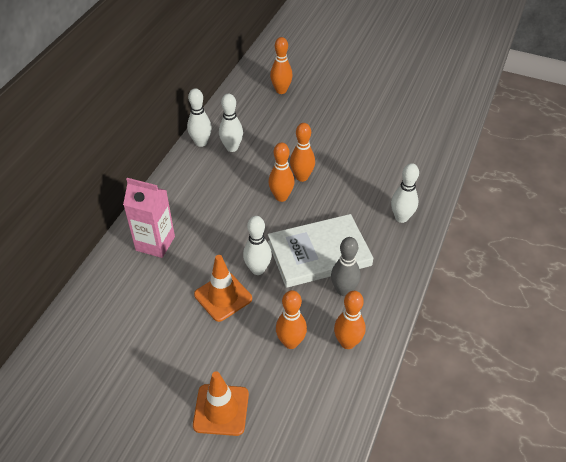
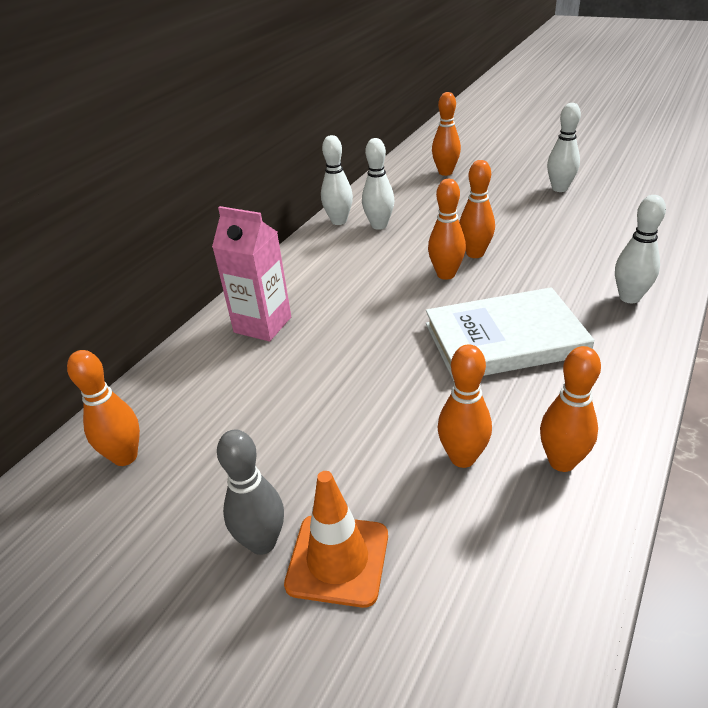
camera: 10 degrees right, 10 degrees down
orange traffic cone [194,255,252,322] -> none
white bowling pin [243,216,272,275] -> white bowling pin moved to [547,103,581,192]
grey bowling pin [331,237,360,296] -> grey bowling pin moved to [217,429,284,555]
none -> orange bowling pin [67,350,140,466]

